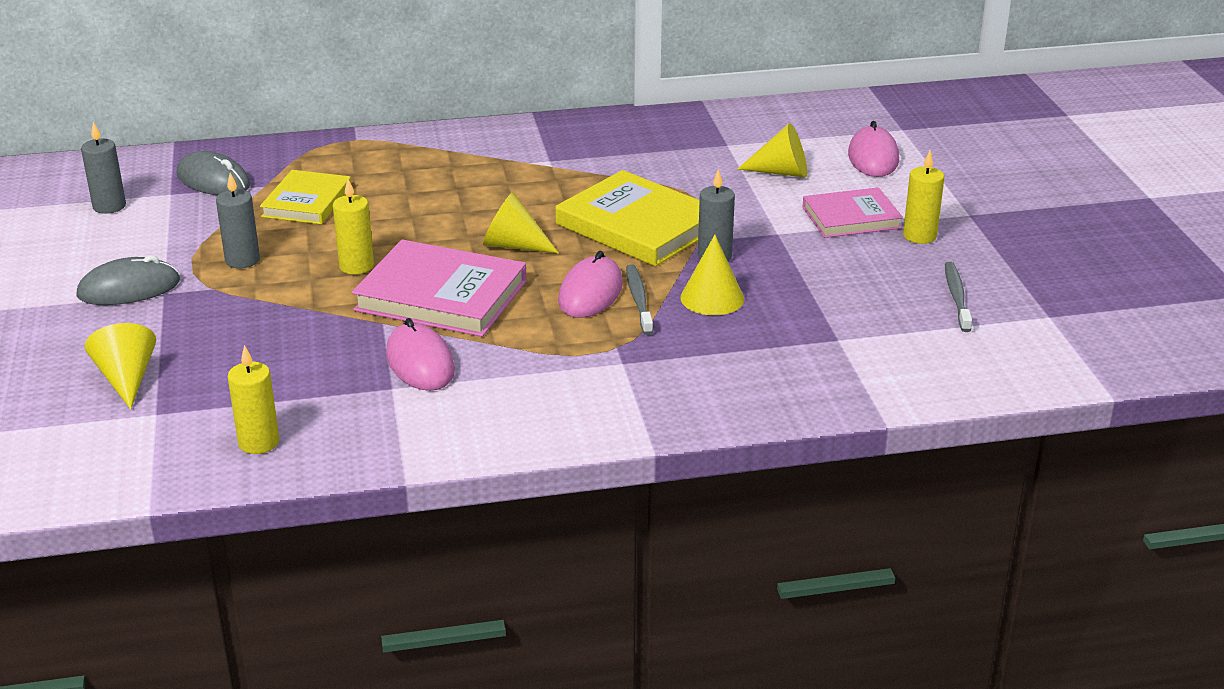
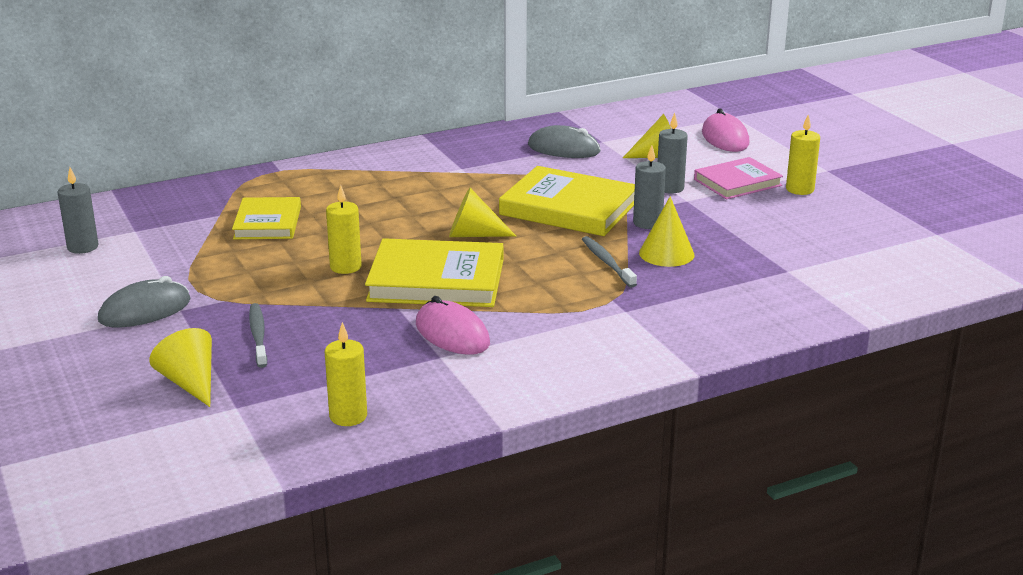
camera: 15 degrees left, 5 degrees down
grey mouse [177,151,250,195] -> grey mouse moved to [528,125,600,158]
grey candle [216,173,260,269] -> grey candle moved to [658,113,688,194]
pink book [352,239,527,337] -> yellow book [365,238,503,307]
pink mouse [558,251,623,318] -> none
grey toothbrush [945,262,972,332] -> grey toothbrush moved to [249,303,267,368]

